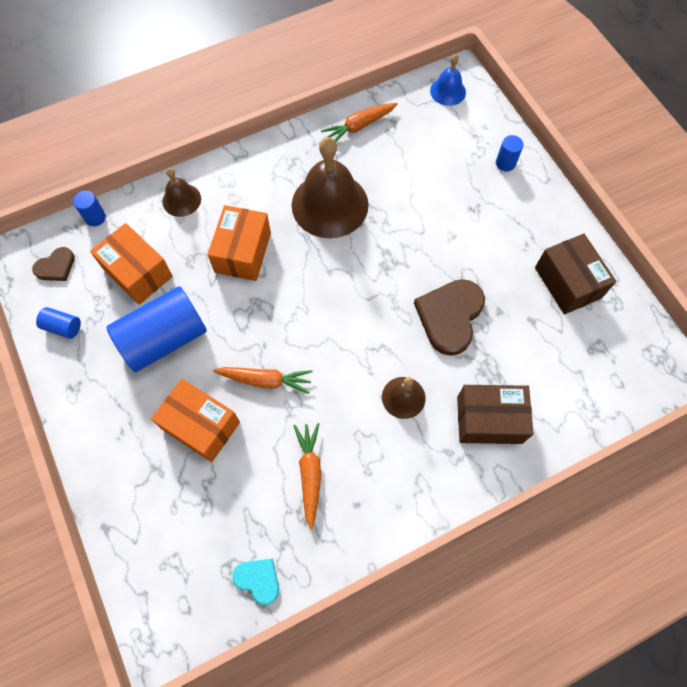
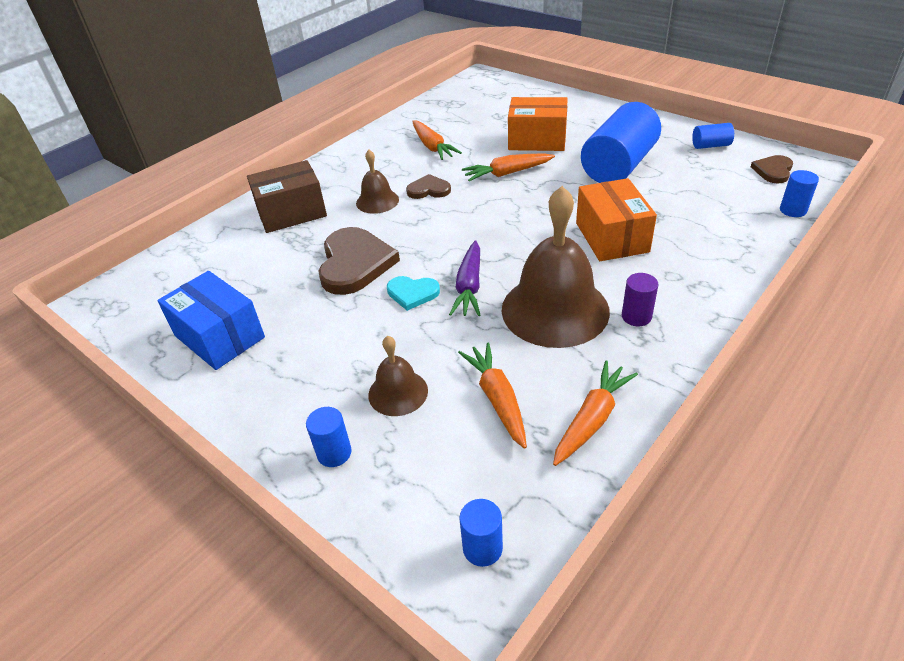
camera: 160 degrees right, 25 degrees down
orange box [90,223,173,305] -> none
brown bell [162,168,201,217] -> brown bell moved to [368,336,428,416]
turquoise heart [232,559,279,605] -> turquoise heart moved to [387,276,440,311]
blue bell [430,54,466,106] -> blue cylinder [459,499,503,567]
brown box [535,233,616,315] -> blue box [157,271,265,370]
none -> brown heart [406,174,451,199]
none -> purple carrot [449,240,480,316]
none -> orange carrot [458,342,527,449]
none -> purple cylinder [622,273,658,326]

